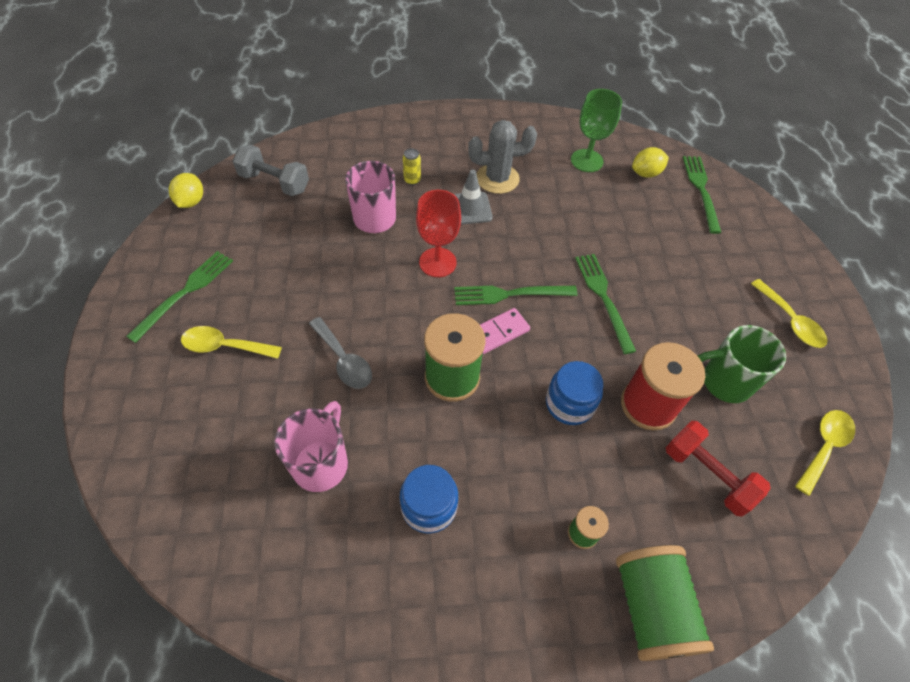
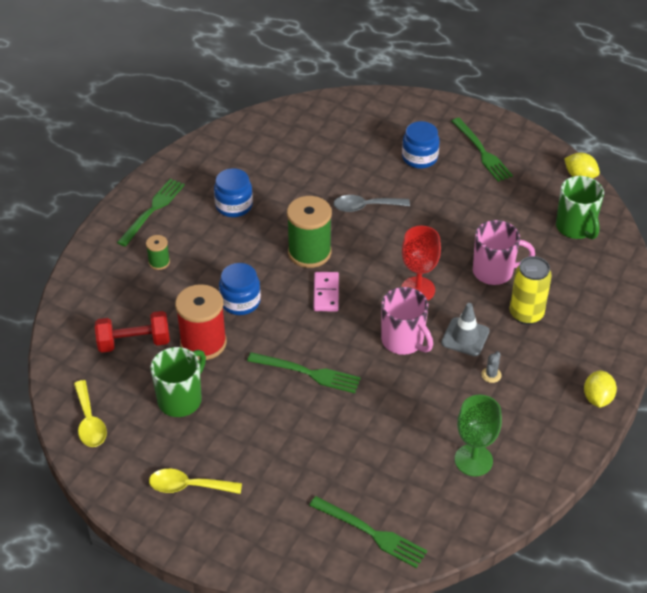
camera: 125 degrees right, 10 degrees down
yellow spoon [181,326,282,359] -> blue jar [402,121,439,169]
grey dumbbell [233,145,309,196] -> green mug [556,176,604,239]
pink mug [274,401,348,492] -> pink mug moved to [381,287,433,355]
yellow can [403,148,421,185] -> yellow can [510,256,552,325], size x1.98
green fork [454,286,577,305] -> green fork moved to [117,179,185,247]
grey cactus [468,120,537,194] -> grey cactus [481,351,502,383], size x0.43
green spool [616,545,714,661] -> none
yellow lemon [632,147,669,178] -> yellow lemon moved to [584,370,617,408]

